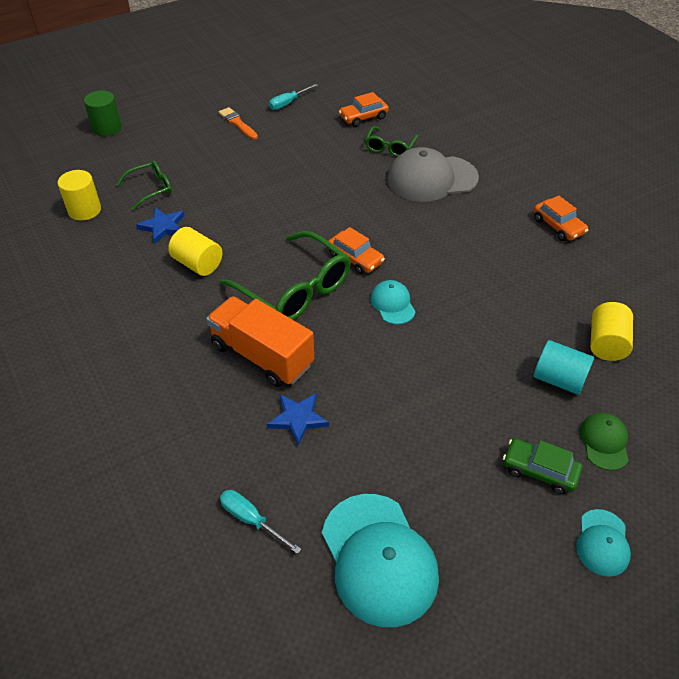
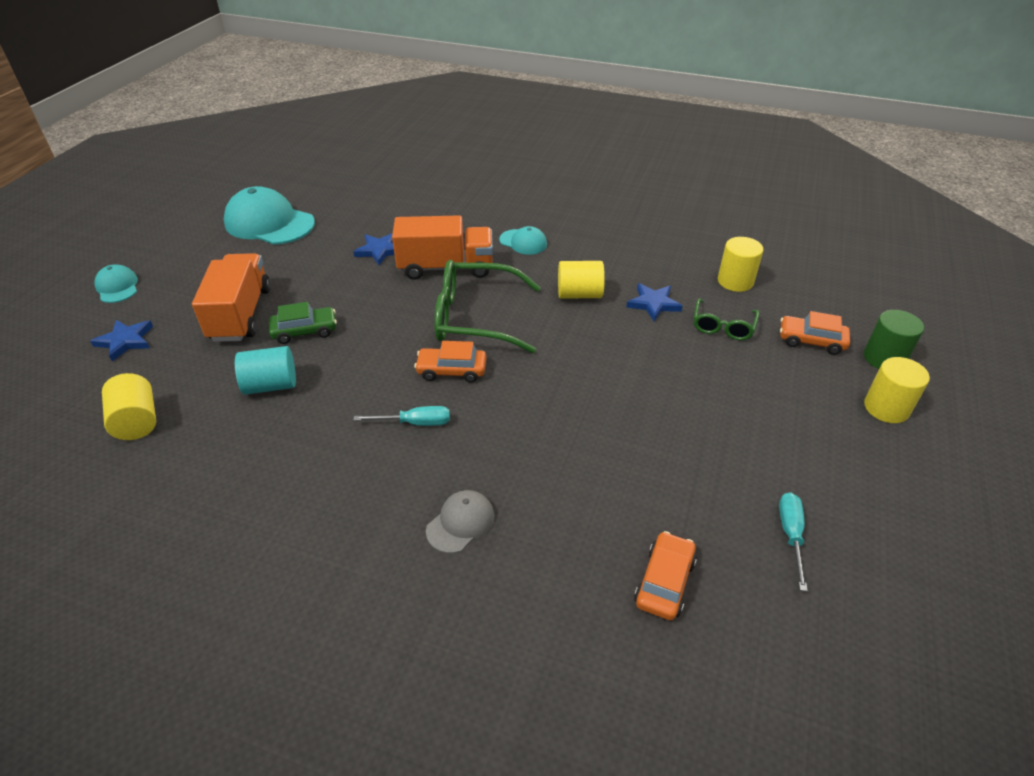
camera: 140 degrees right, 5 degrees down
orange brush [219,107,258,140] -> none
turquoise screwdriver [220,490,301,554] -> turquoise screwdriver moved to [353,406,450,426]
green glasses [365,126,418,157] -> none
turquoise cap [370,280,416,324] -> turquoise cap moved to [499,226,547,255]
grey cap [387,147,479,202] -> grey cap [426,490,494,553], size x0.51
green car [503,438,582,494] -> green car moved to [269,302,337,344]
turquoise cylinder [533,340,594,395] -> turquoise cylinder moved to [235,346,296,395]
orange car [534,195,588,241] -> orange car moved to [780,311,850,355]
green cap [580,413,629,471] -> blue star [90,320,153,361]
none -> orange truck [192,253,271,342]
none -> yellow cylinder [864,357,930,423]

